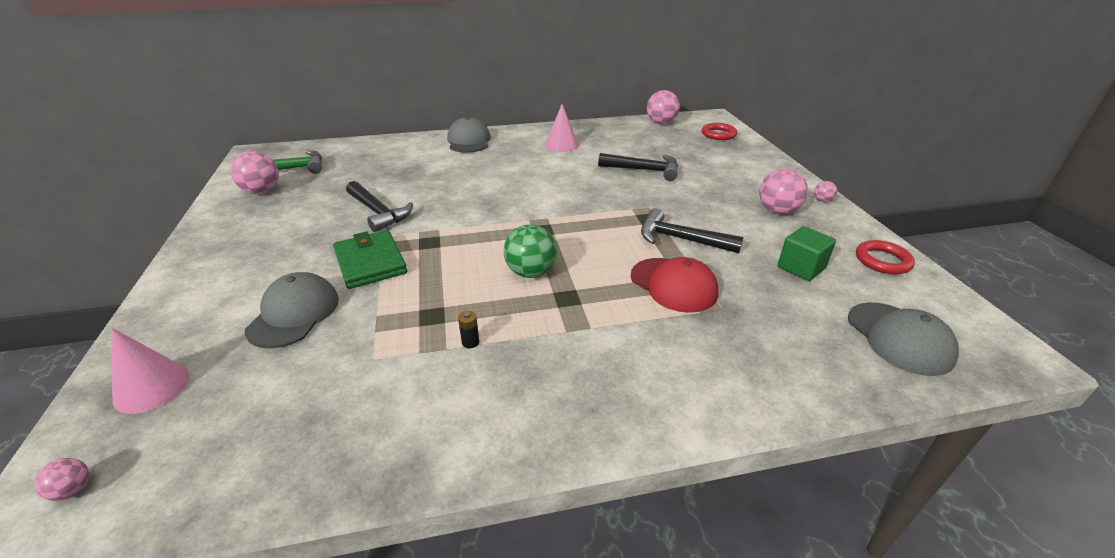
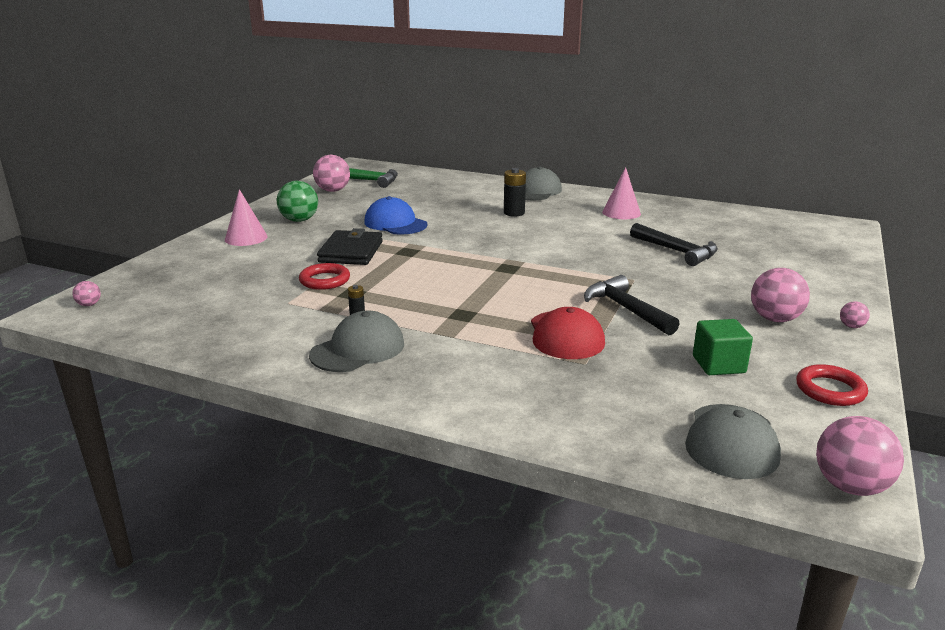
camera: 35 degrees right, 10 degrees down
pink cone [111,328,190,414] -> pink cone moved to [225,189,268,246]
grey cap [245,272,339,348] -> grey cap moved to [309,310,404,372]
green wallet [333,230,407,289] -> black wallet [317,228,383,265]
black hammer [346,181,413,232] -> blue cap [364,196,428,235]
green ball [504,224,557,278] -> green ball moved to [277,181,318,222]
pink ball [647,90,680,124] -> pink ball moved to [816,416,904,496]
red ring [702,123,737,140] -> red ring moved to [299,263,350,290]
none -> black battery [504,168,526,217]

